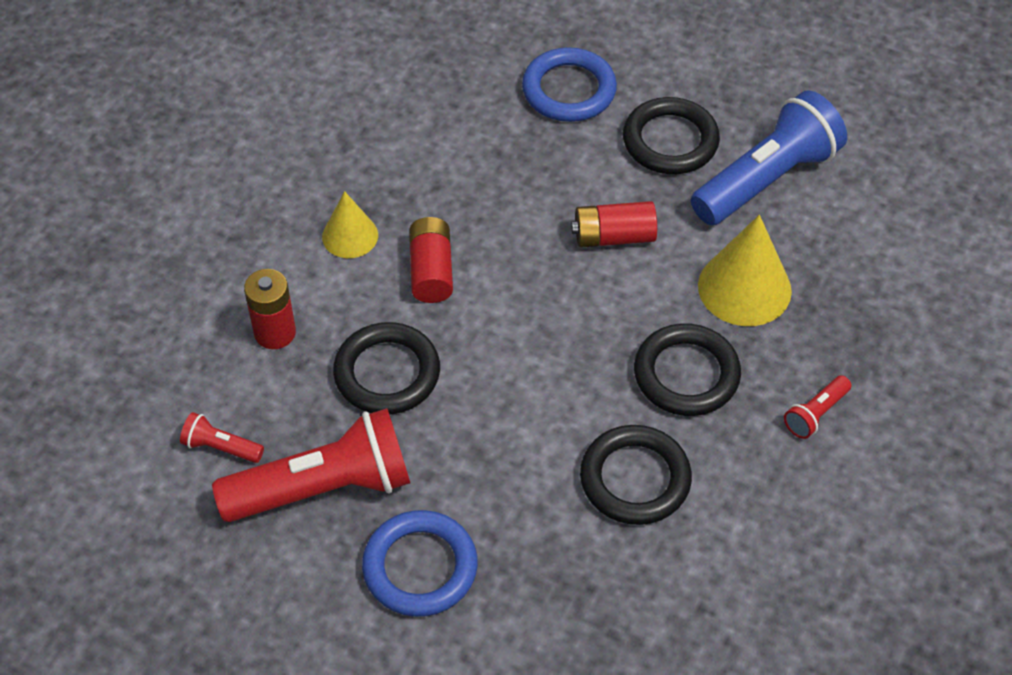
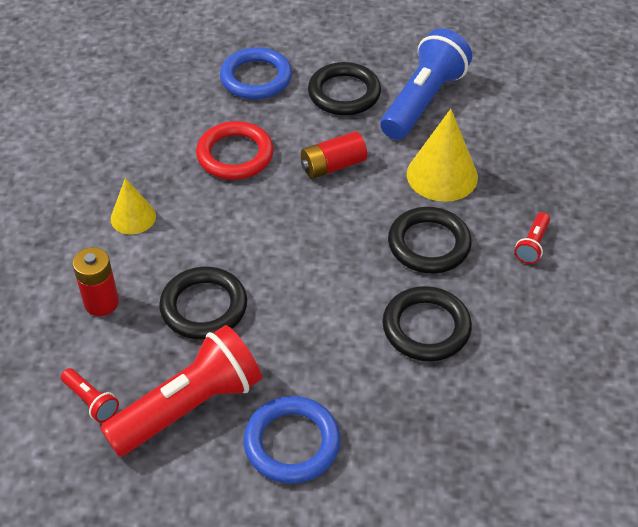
camera: 20 degrees left, 5 degrees down
red flashlight [180,412,264,463] -> red flashlight turned 135 degrees counterclockwise [61,368,119,423]
red battery [409,217,453,303] -> none
none -> red ring [196,121,274,180]

